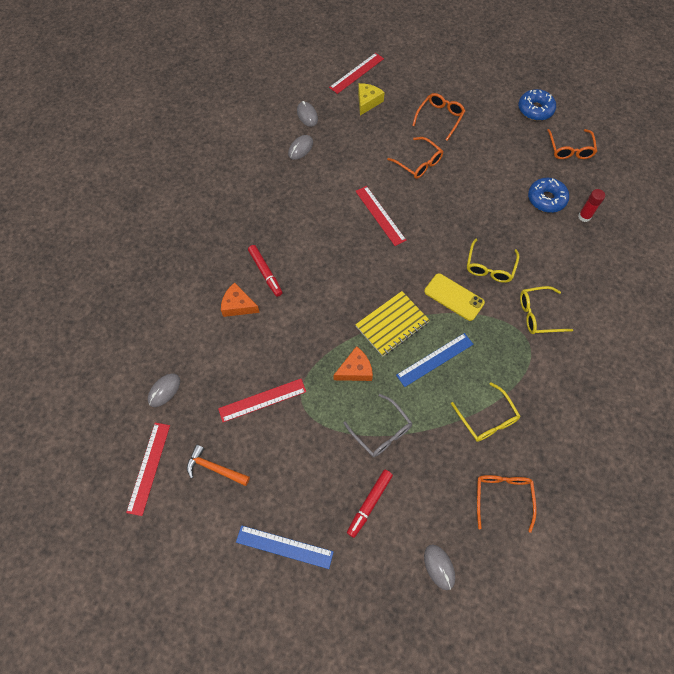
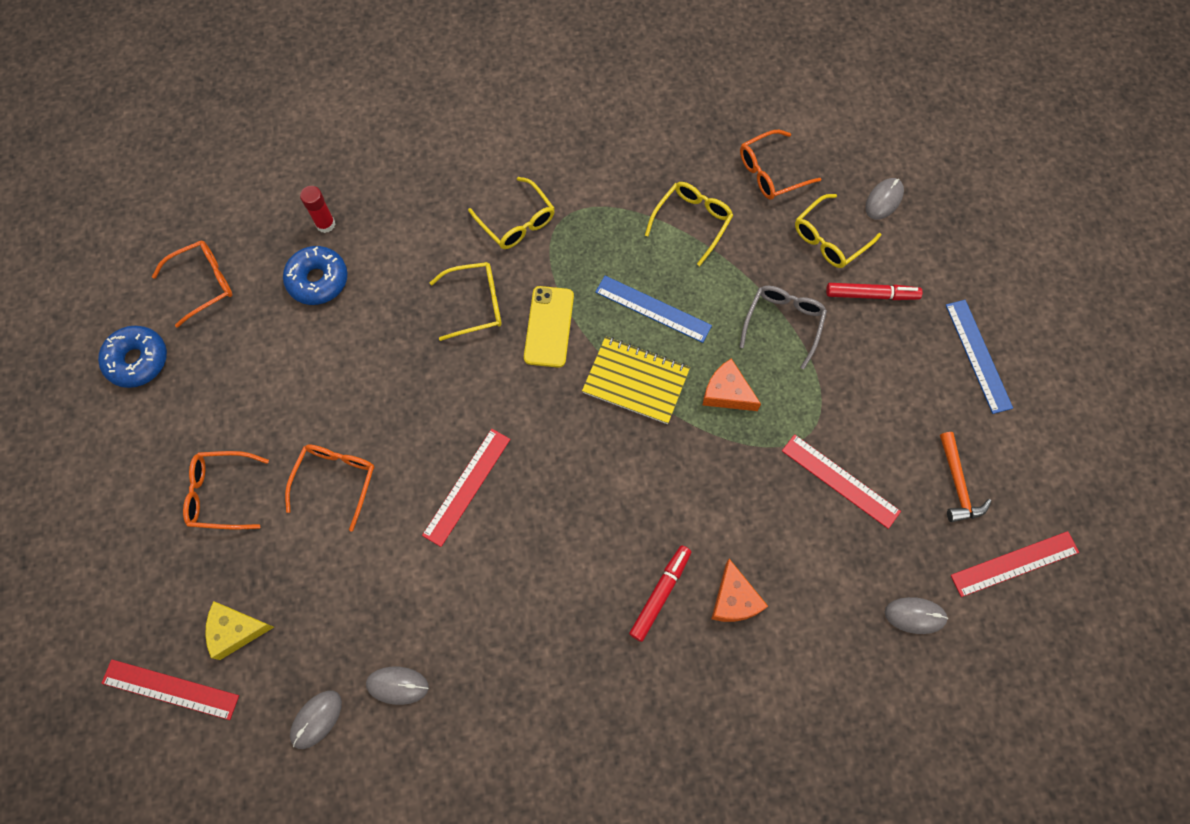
camera: 120 degrees left, 5 degrees up
none -> yellow glasses [795,194,881,268]

